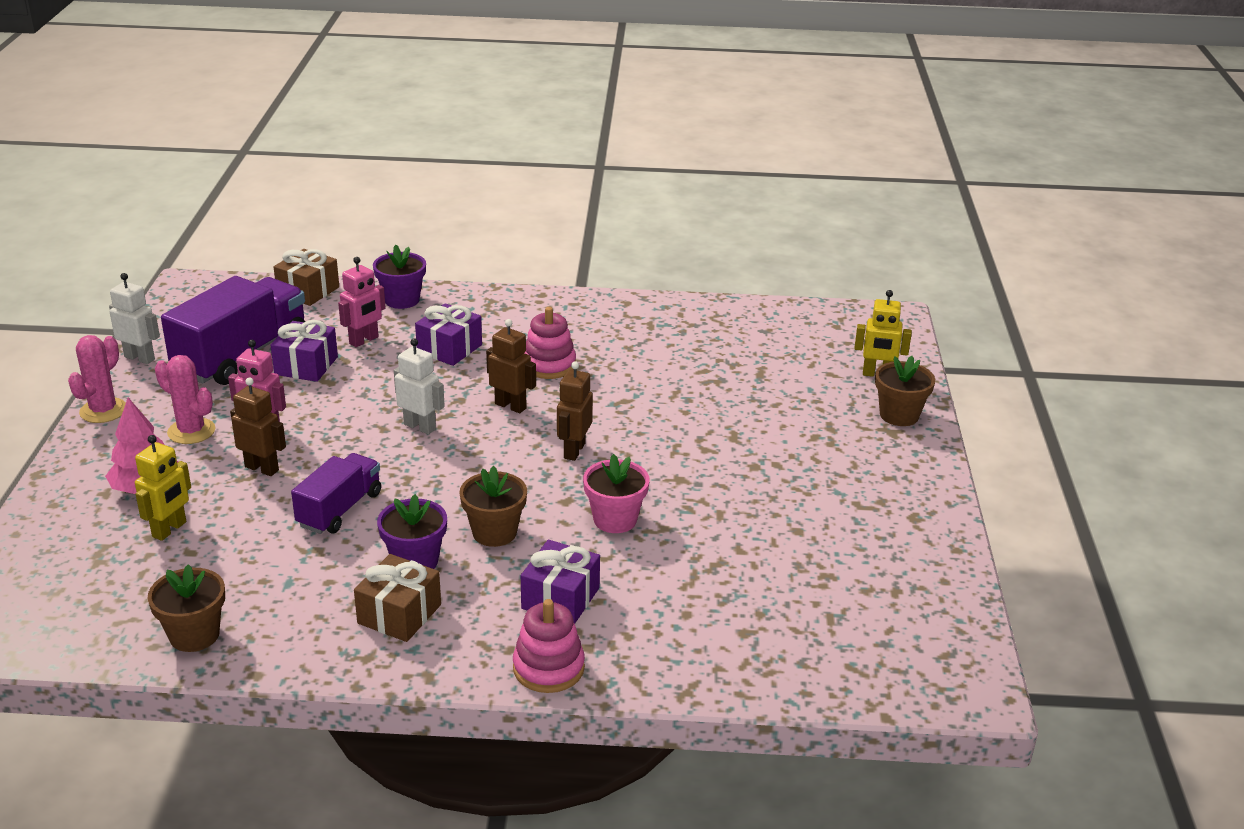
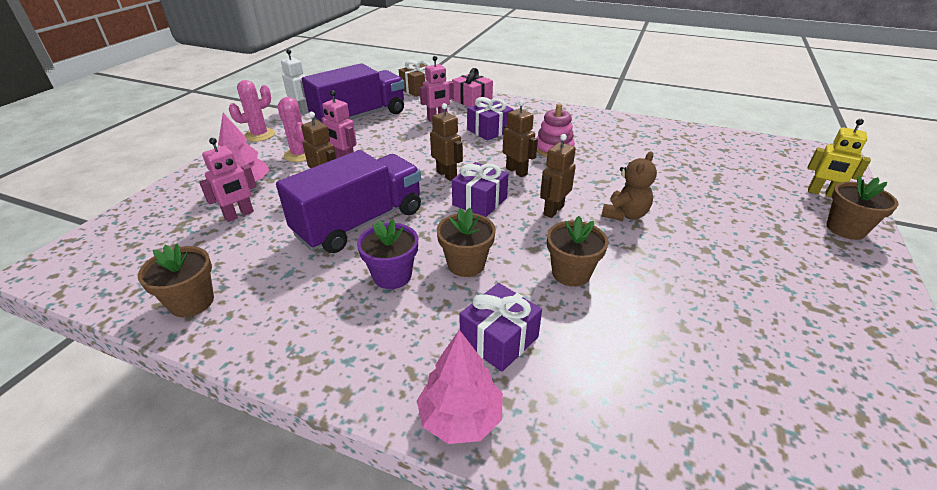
camera: 20 degrees right, 5 degrees up
yellow robot [135,435,191,541] -> pink robot [199,138,257,222]
purple gift [270,320,338,382] -> purple gift moved to [452,162,509,217]
purple truck [291,453,381,534] -> purple truck [276,150,421,253], size x1.70
brown gift [354,554,441,642] -> none
purple flower pot [373,245,426,309] -> pink gift [452,68,493,107]
white robot [394,338,445,435] -> brown robot [430,103,463,181]
pink stacking toy [513,599,585,693] -> pink tree [417,330,503,444]
pink flower pot [583,454,650,533] -> brown flower pot [547,216,608,287]
none -> brown teddy bear [601,151,657,221]

